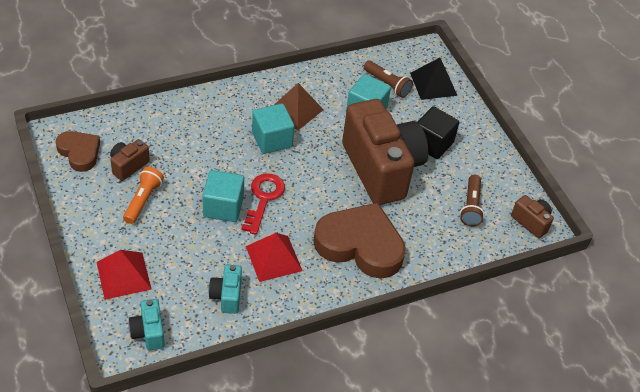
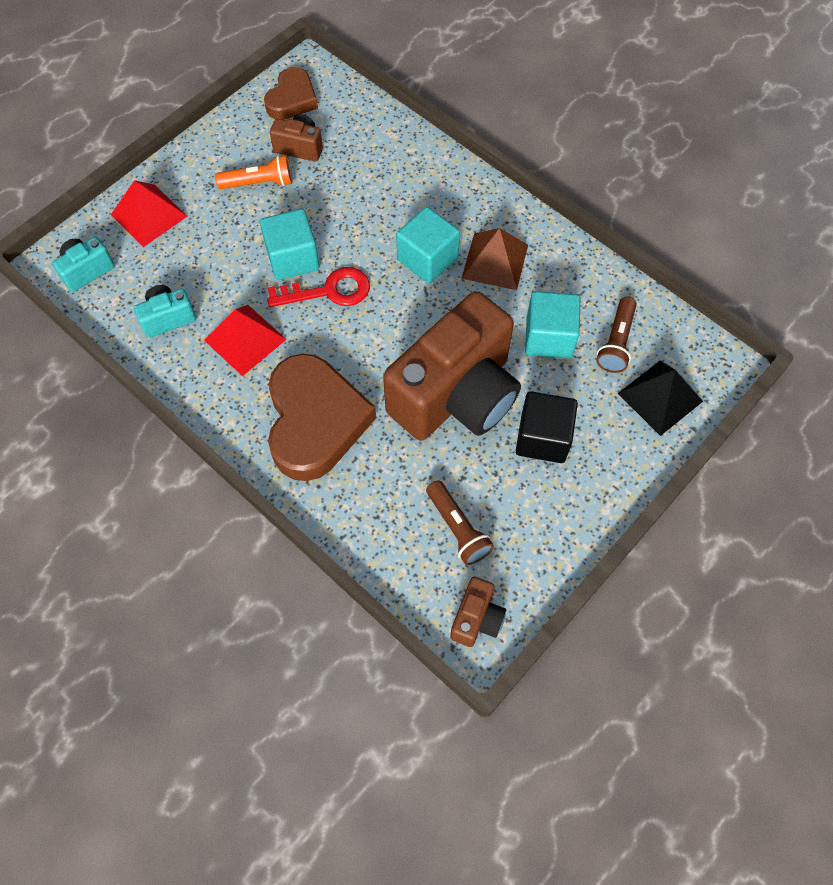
camera: 70 degrees right, 15 degrees up
brown flashlight [460,175,484,226] -> brown flashlight turned 105 degrees counterclockwise [426,480,494,565]

